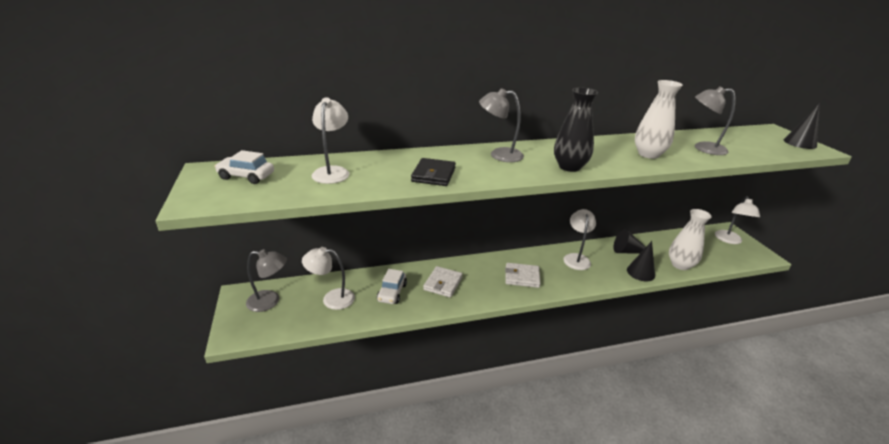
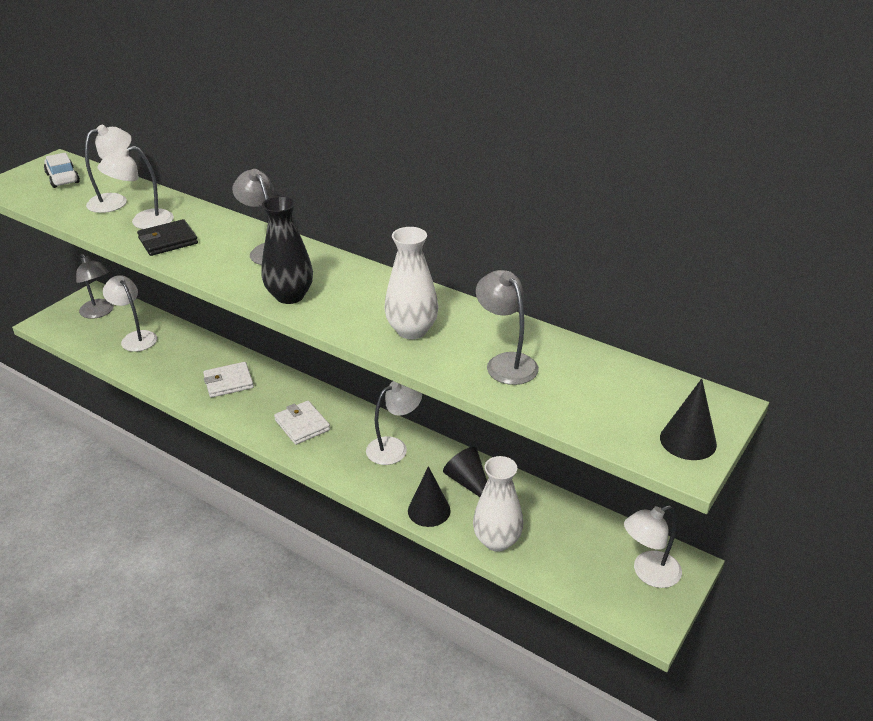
camera: 50 degrees right, 5 degrees up
white car [377,269,407,304] -> none
none -> white lamp [97,146,174,229]

